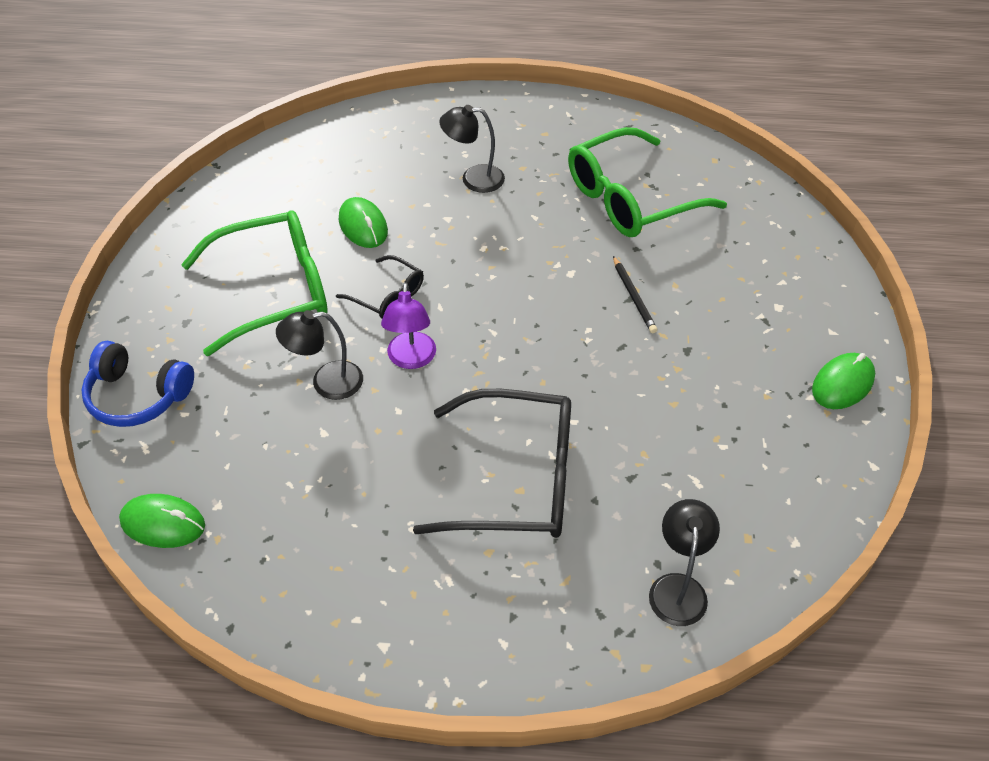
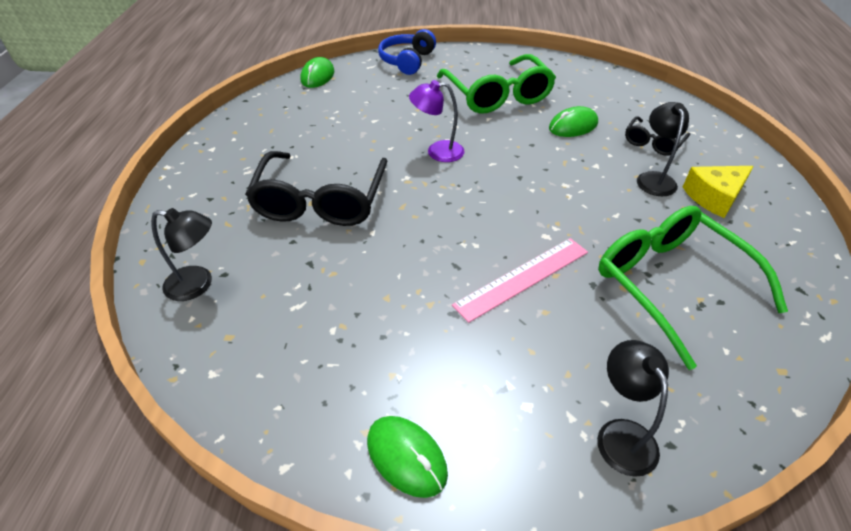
camera: 90 degrees right, 5 degrees down
black lamp [276,310,363,400] -> black lamp moved to [597,340,669,477]
black glasses [336,255,424,319] -> black glasses moved to [625,116,690,156]
black pencil [613,256,657,333] -> pink ruler [452,238,588,323]
none -> yellow cheese [683,166,754,218]

